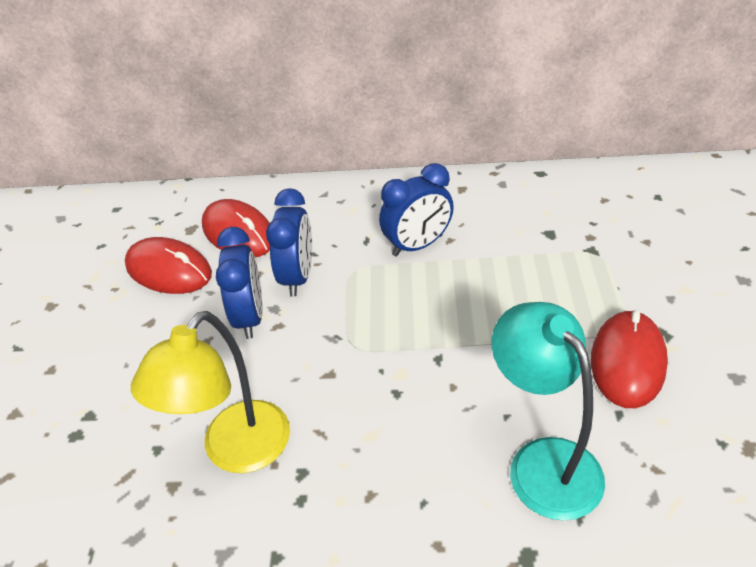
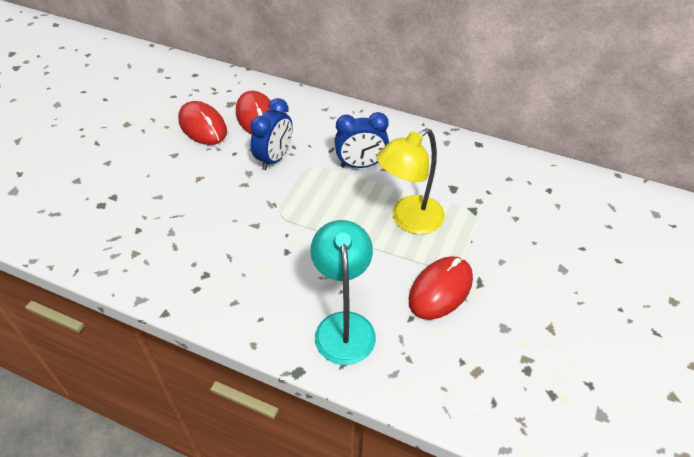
camera: 20 degrees right, 5 degrees up
yellow lamp [131,311,290,473] -> yellow lamp moved to [377,128,445,234]
blue clock [216,227,263,339] -> none

